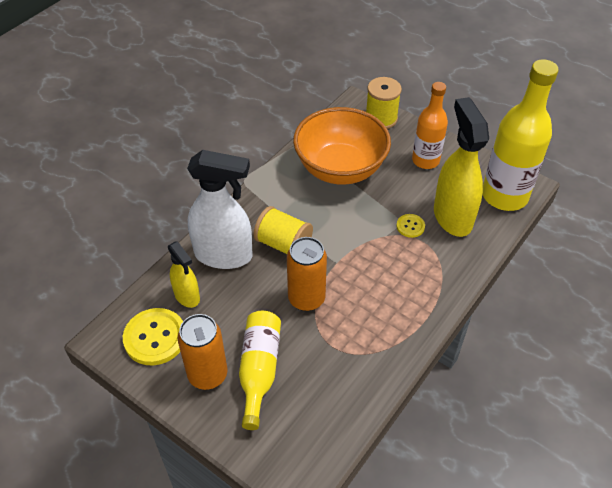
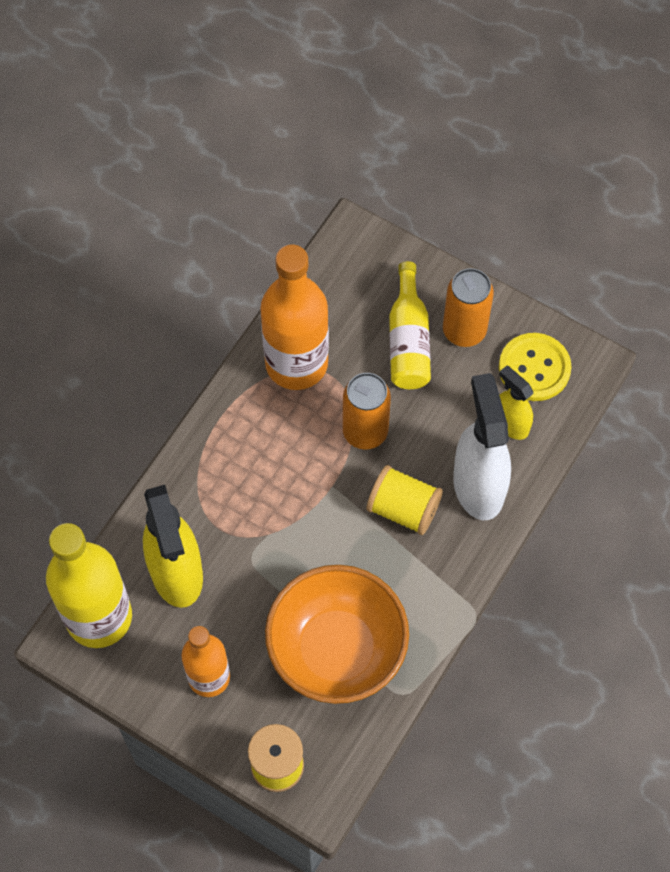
camera: 175 degrees right, 15 degrees up
white spray bottle [187,150,253,269] -> white spray bottle turned 75 degrees clockwise [453,373,511,520]
yellow button [396,214,425,238] -> none
none -> orange bottle [260,244,329,390]

